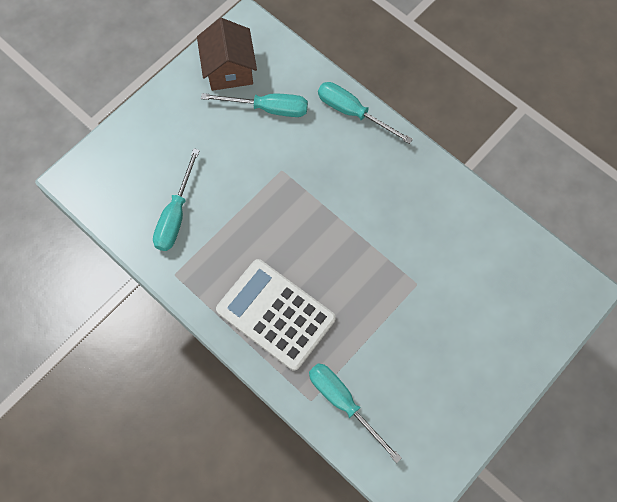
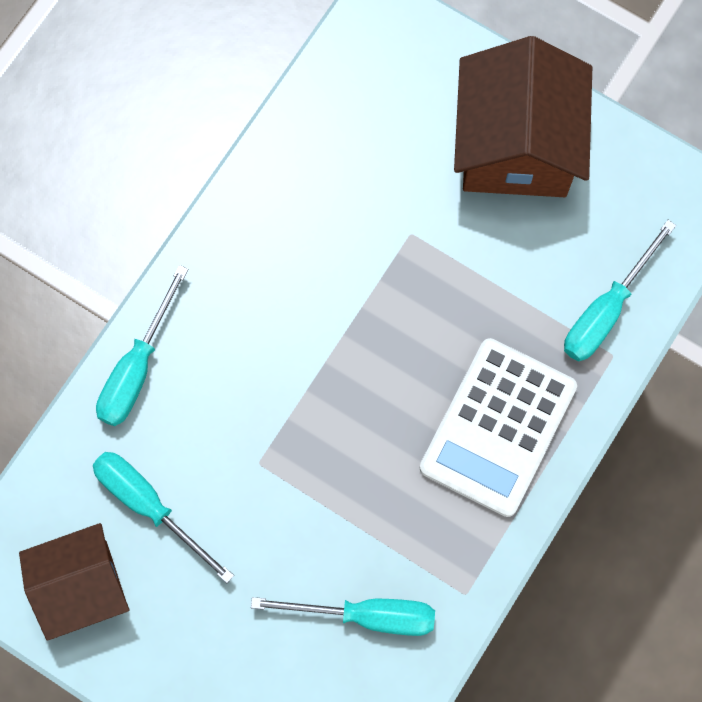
camera: 100 degrees left, 5 degrees up
turquoise screwdriver [201,93,308,117] -> turquoise screwdriver turned 45 degrees counterclockwise [93,452,234,583]
none -> brown house [454,36,592,197]

